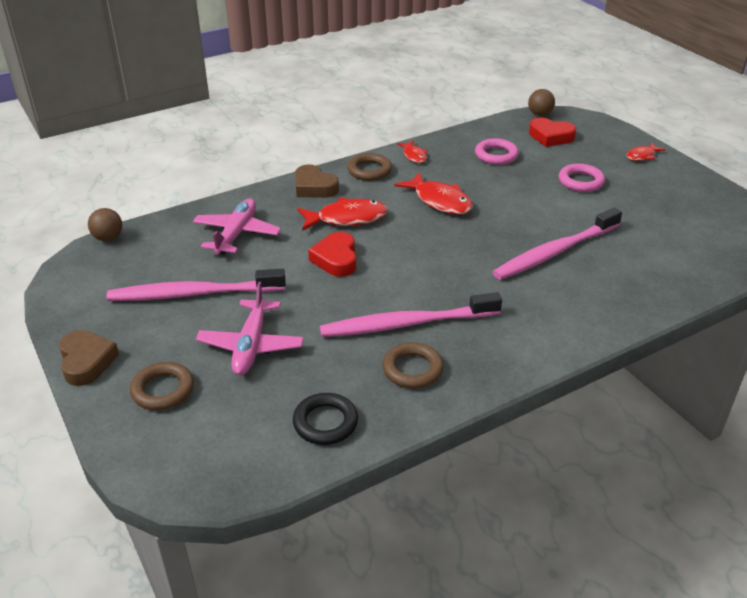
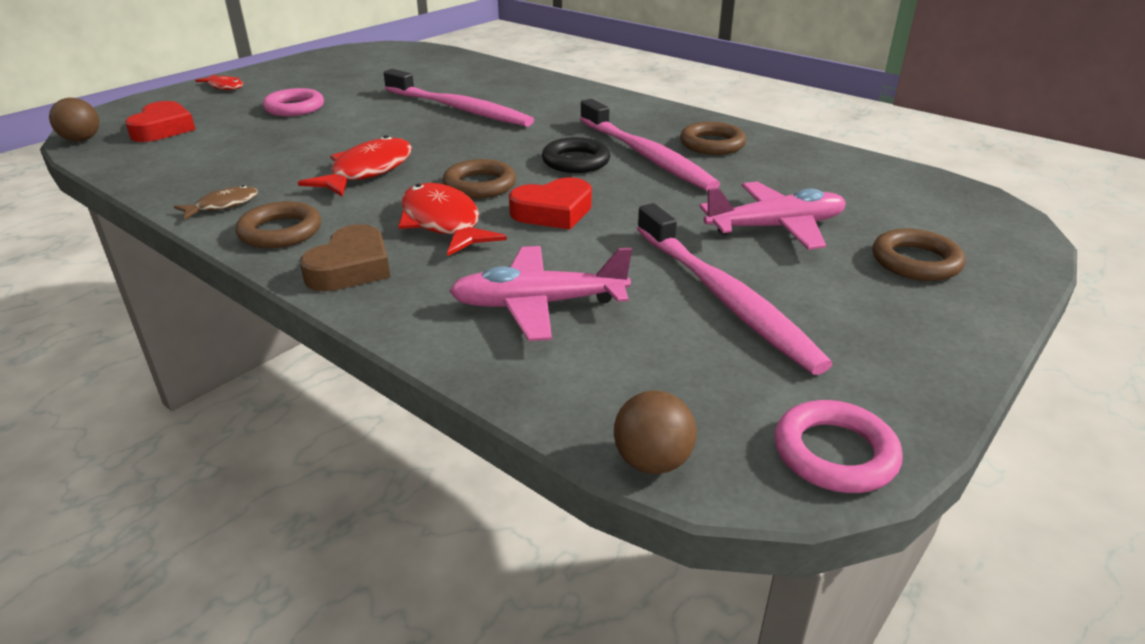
camera: 110 degrees left, 5 degrees down
brown heart [59,330,119,386] -> none
black ring [293,393,358,445] -> black ring moved to [542,137,611,173]
red fish [397,140,427,163] -> brown fish [174,185,258,219]
pink ring [475,138,519,165] -> pink ring moved to [775,400,903,493]
none -> brown ring [443,159,516,199]

